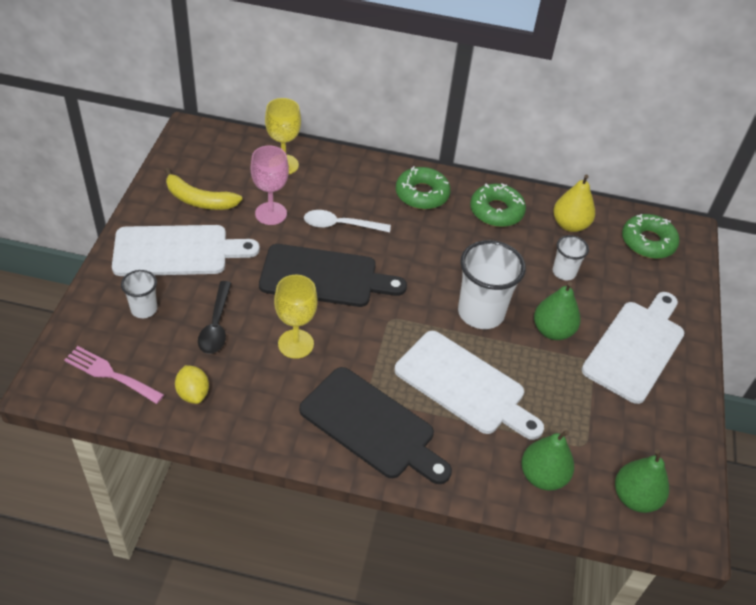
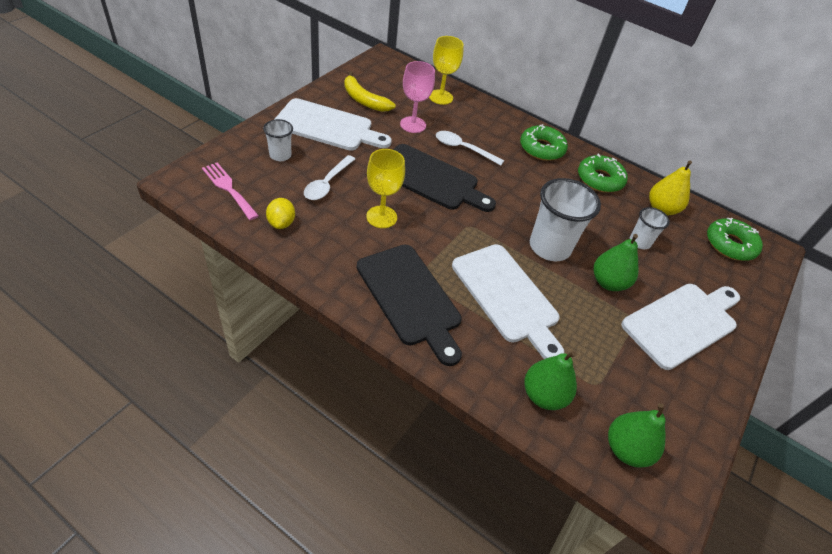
camera: 20 degrees right, 0 degrees up
black spoon [198,281,231,354] -> white spoon [304,155,355,200]

